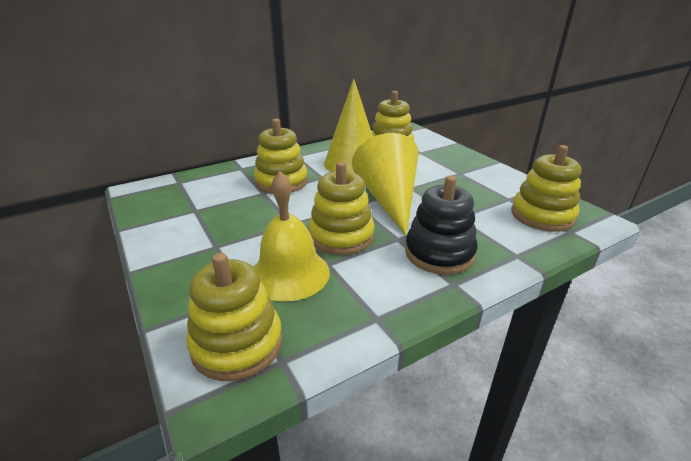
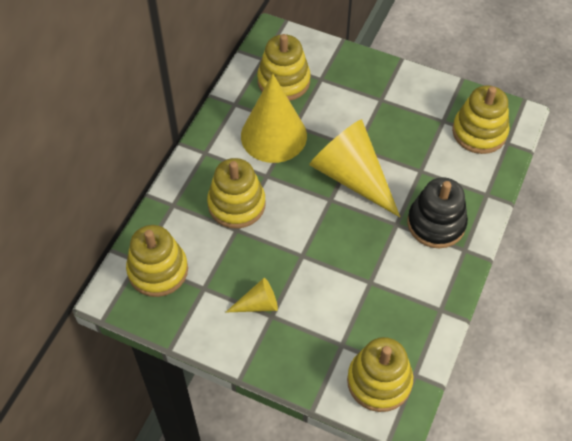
camera: 35 degrees left, 25 degrees up
yellow bell [254,171,330,302] -> none
yellow stacking toy [308,162,375,255] -> yellow stacking toy moved to [126,225,188,297]
none -> yellow cone [225,278,278,313]

